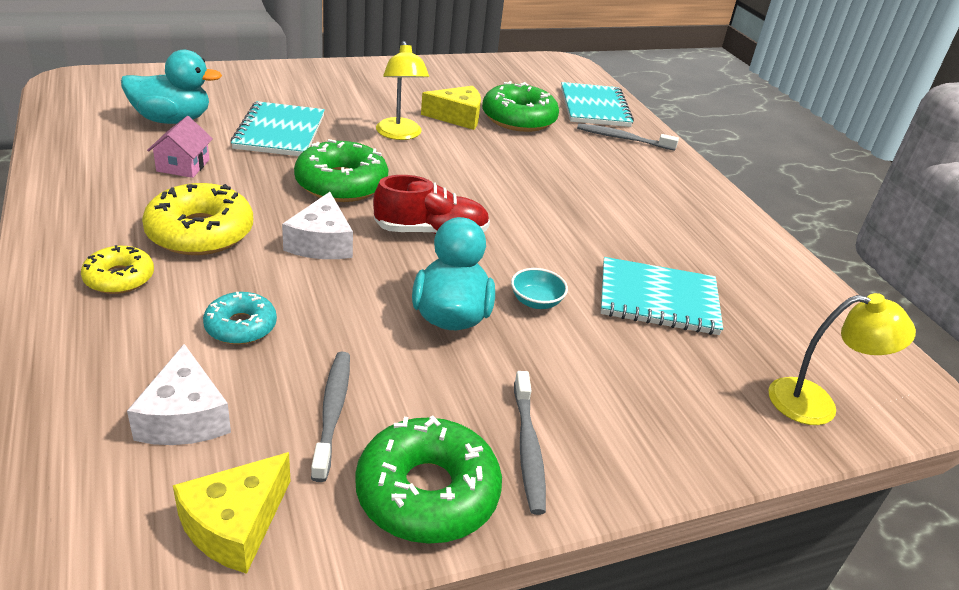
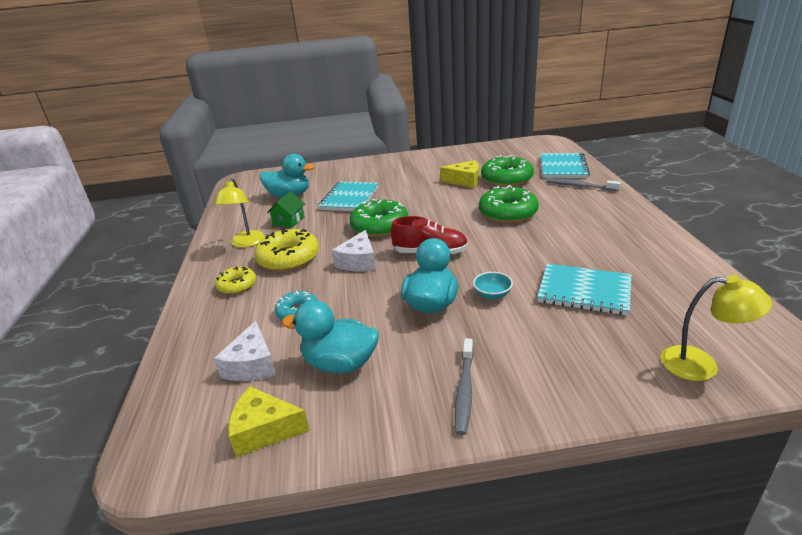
camera: 20 degrees right, 5 degrees down
pink house [147,116,213,178] -> green house [267,191,305,228]
yellow cheese [173,452,290,574] -> yellow cheese turned 45 degrees clockwise [228,386,310,457]
grey toothbrush [311,352,350,482] -> turquoise duck [282,300,379,373]
green donut [355,416,502,544] -> green donut moved to [479,185,539,223]
yellow lamp [376,41,429,140] -> yellow lamp moved to [214,178,265,248]

